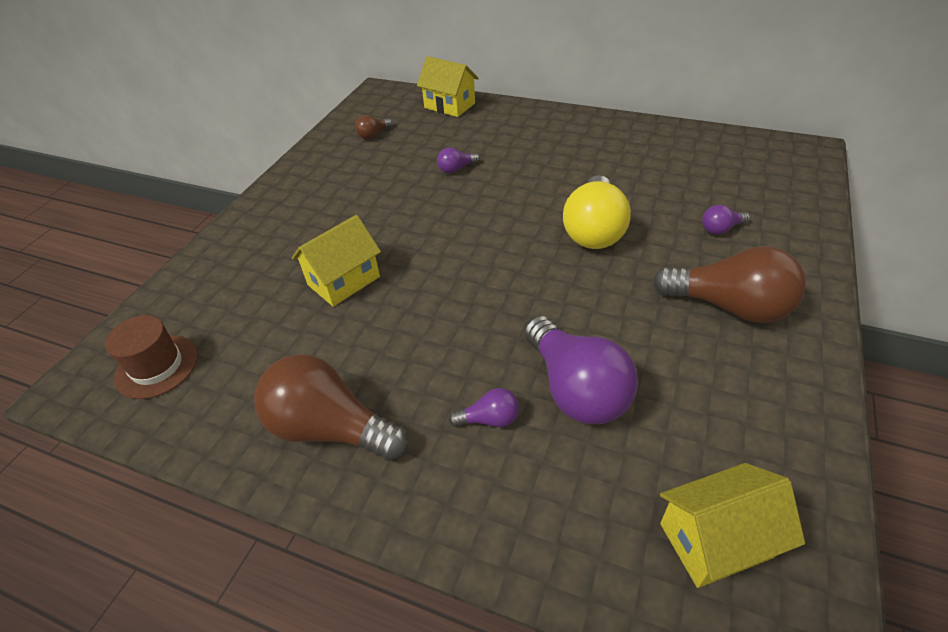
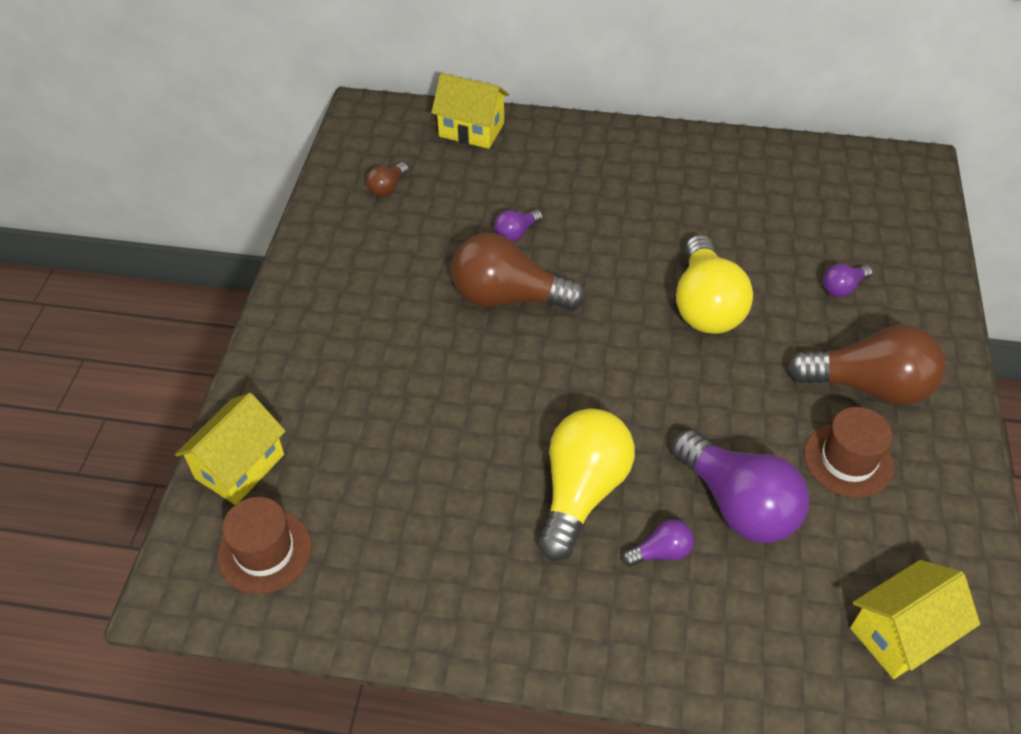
camera: 15 degrees left, 5 degrees up
brown light bulb [254,354,408,461] -> brown light bulb moved to [451,233,586,311]
yellow house [292,215,381,307] -> yellow house moved to [175,393,286,505]
none -> yellow light bulb [538,409,635,561]
none -> brown hat [804,407,894,498]

